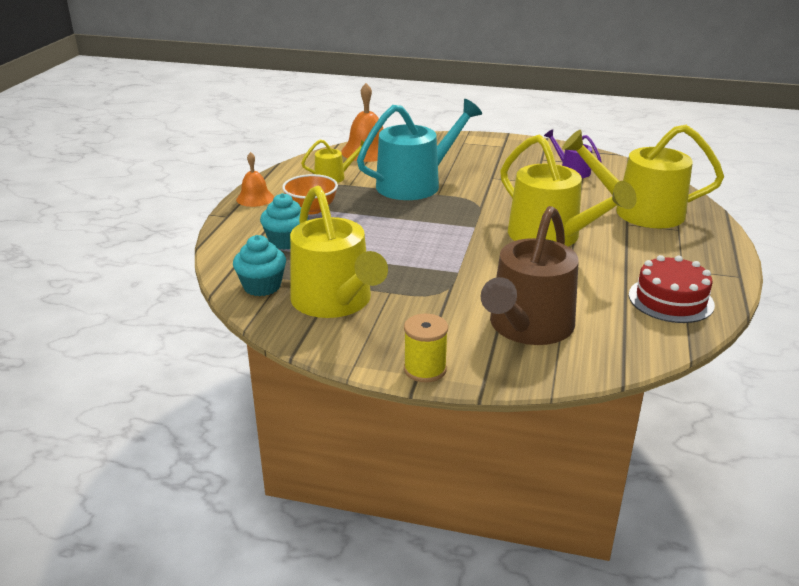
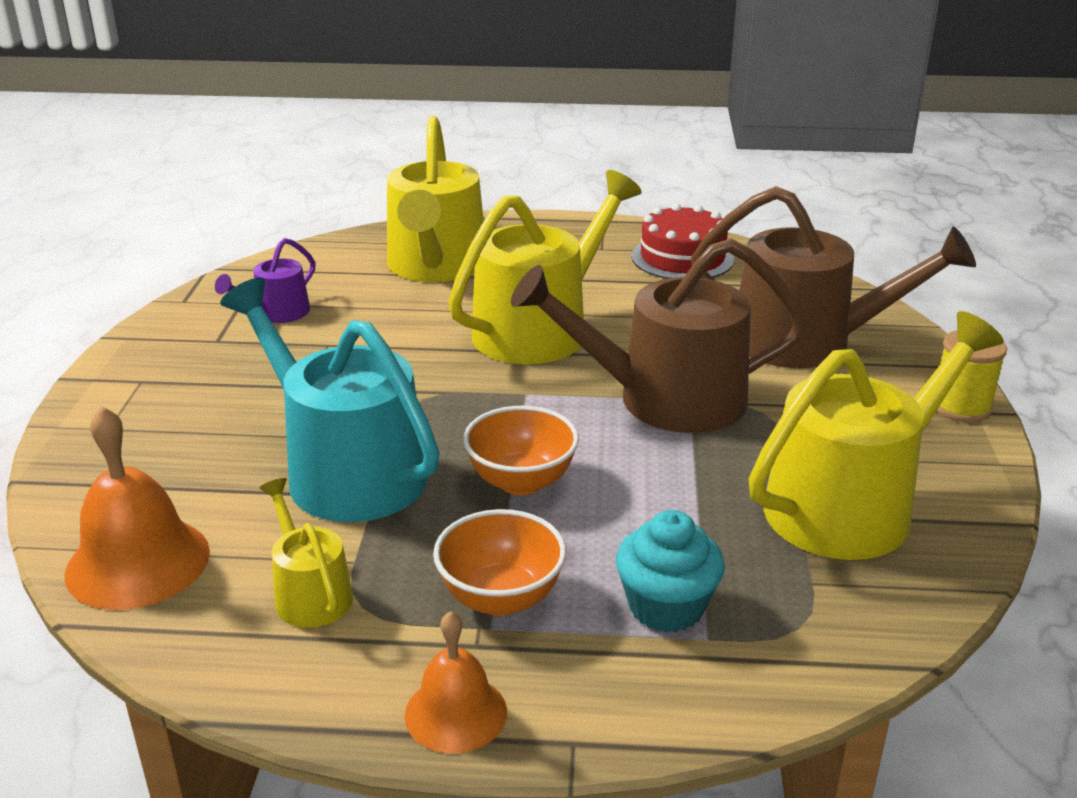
camera: 100 degrees left, 0 degrees up
turquoise cupcake [233,235,286,296] -> none
none -> orange bowl [463,406,579,495]
none -> brown watering can [511,238,807,433]

